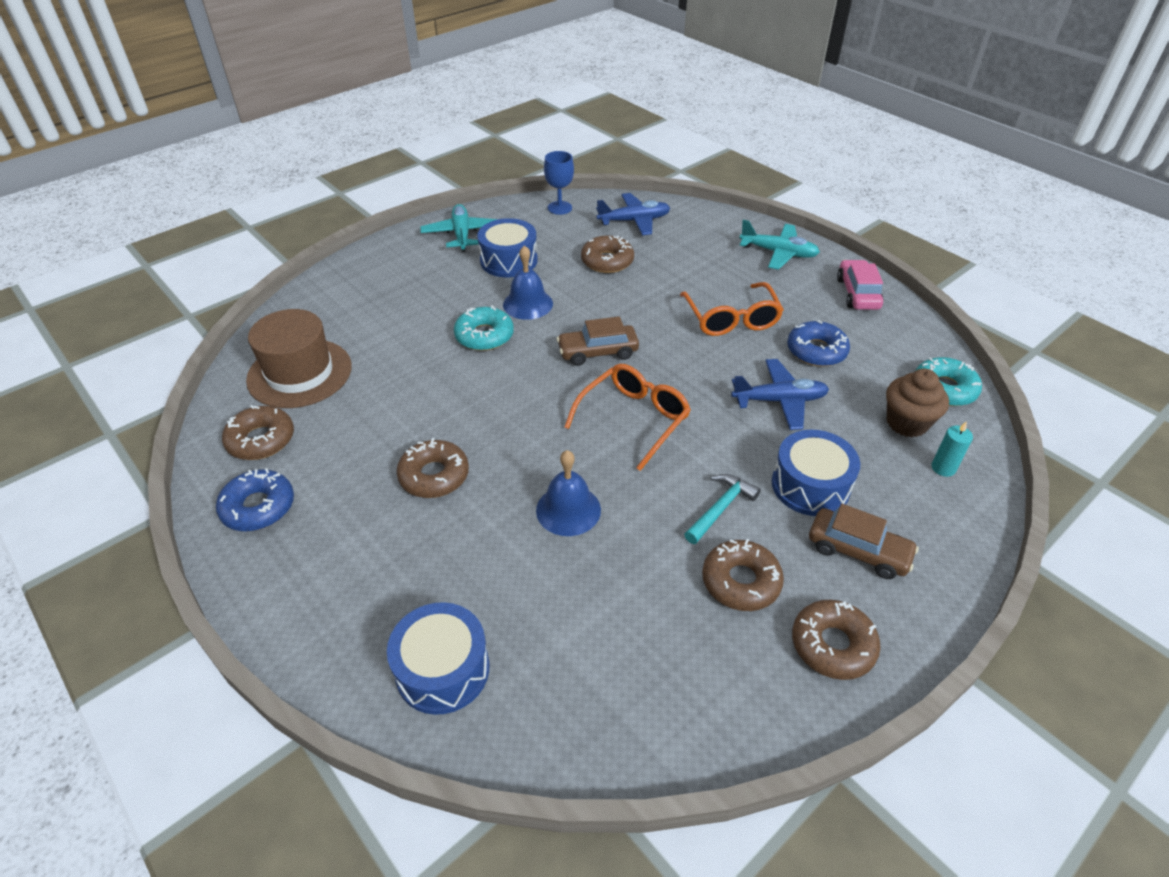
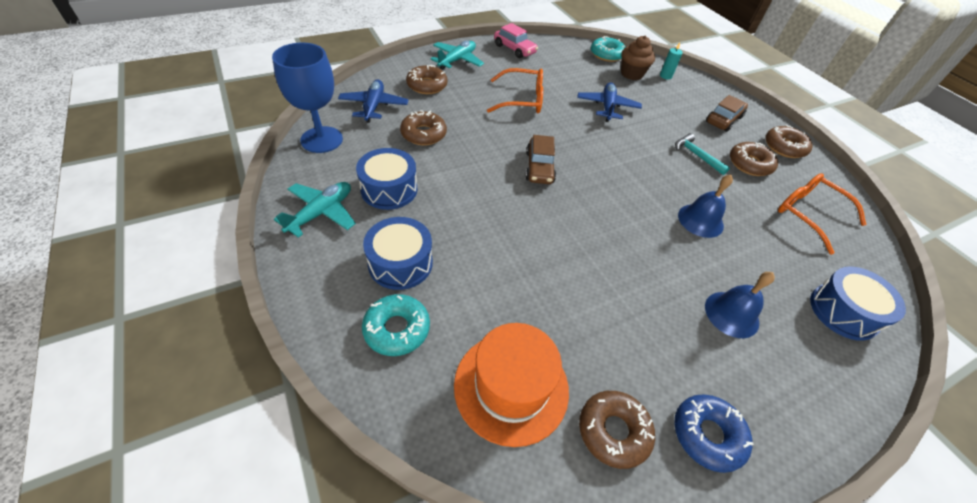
camera: 80 degrees left, 5 degrees up
brown hat [246,309,352,408] -> orange hat [454,323,569,447]
brown donut [396,438,469,498] -> brown donut moved to [406,65,448,94]
turquoise plane [420,204,498,252] -> turquoise plane turned 120 degrees clockwise [274,182,356,238]
turquoise donut [454,305,514,351] -> turquoise donut moved to [362,294,430,356]
blue bell [503,245,553,320] -> blue bell moved to [705,272,775,338]
blue goblet [544,151,574,215] -> blue goblet [272,43,343,153], size x1.69
orange glasses [565,364,691,471] -> orange glasses moved to [778,173,866,255]
blue drum [772,430,860,516] -> blue drum moved to [363,217,433,290]
blue donut [787,320,850,367] -> none
pink car [837,260,884,310] -> pink car turned 150 degrees counterclockwise [494,23,538,58]

